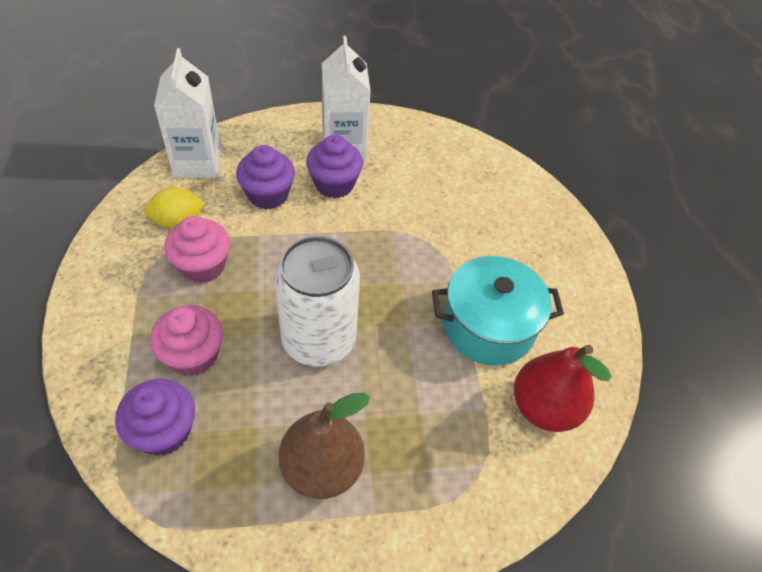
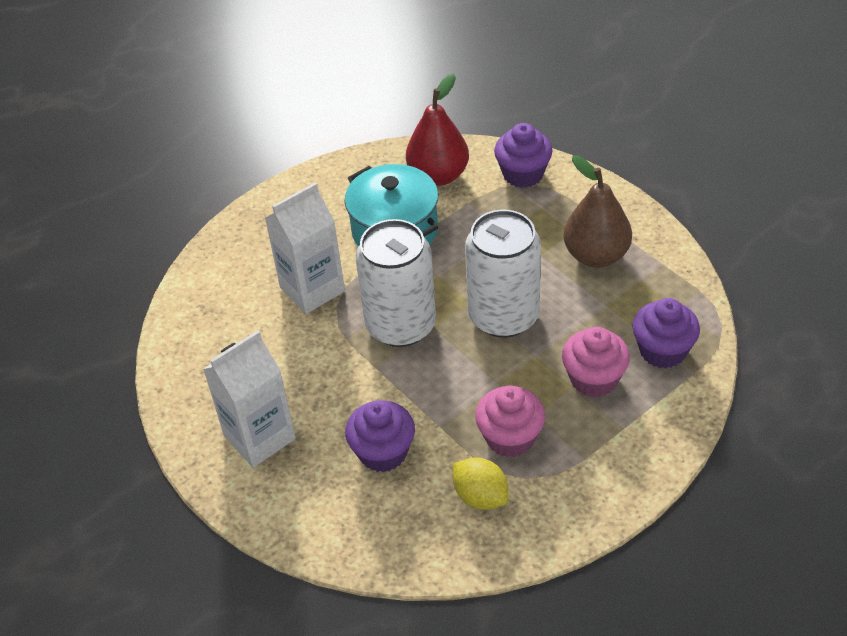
camera: 115 degrees left, 5 degrees down
white carton [154,48,221,178] -> white carton moved to [265,182,345,314]
purple cupcake [306,135,363,198] -> purple cupcake moved to [494,123,552,188]
none -> white can [356,219,436,347]

